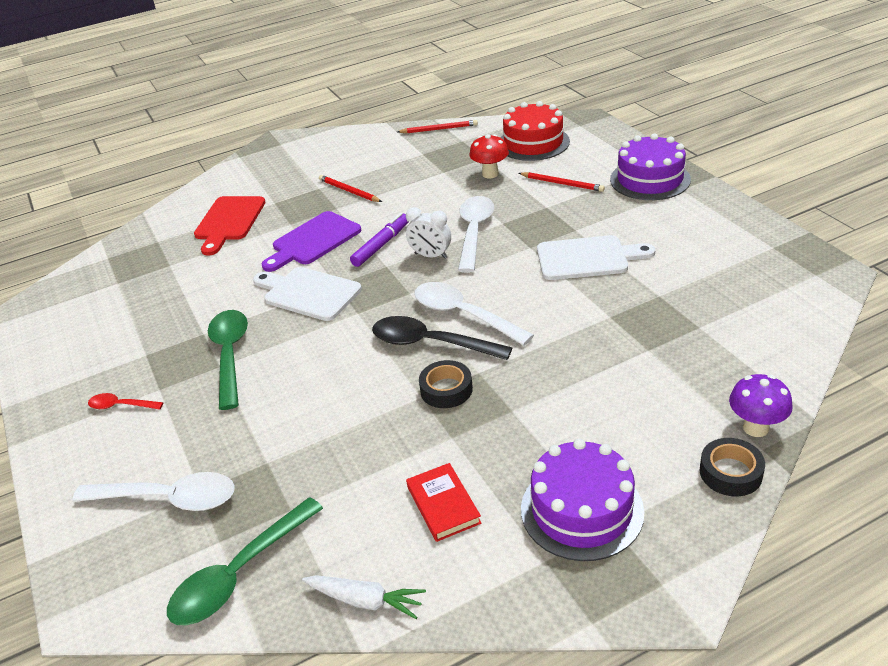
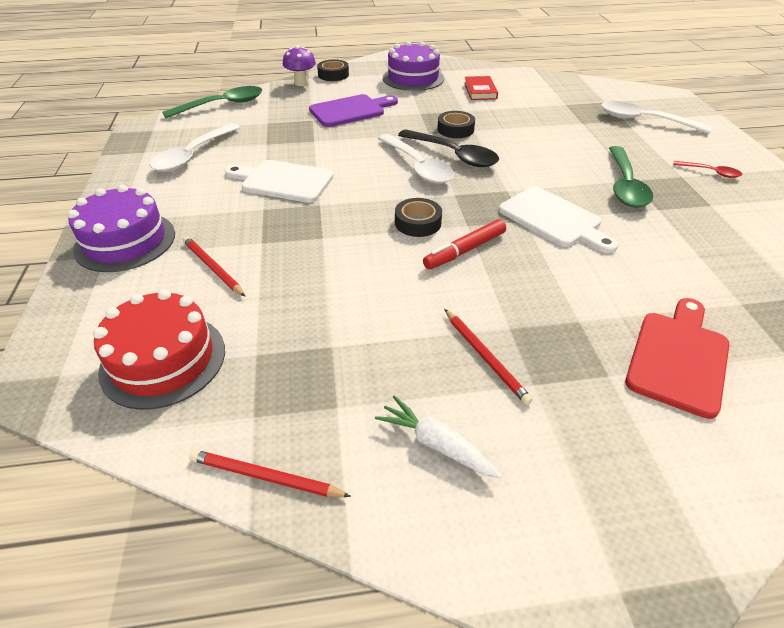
camera: 165 degrees left, 5 degrees up
green spoon [167,497,323,625] -> green spoon moved to [162,86,262,118]
purple cutting board [262,211,361,272] -> purple cutting board moved to [309,94,398,127]
white carrot [302,575,426,619] -> white carrot moved to [375,395,502,479]
purple marker [350,213,408,267] -> red marker [423,219,506,269]
white clock [406,207,451,259] -> black tape [395,198,442,237]
white spoon [458,196,494,273] -> white spoon moved to [150,123,240,172]
red mushroom [469,134,509,178] -> none

